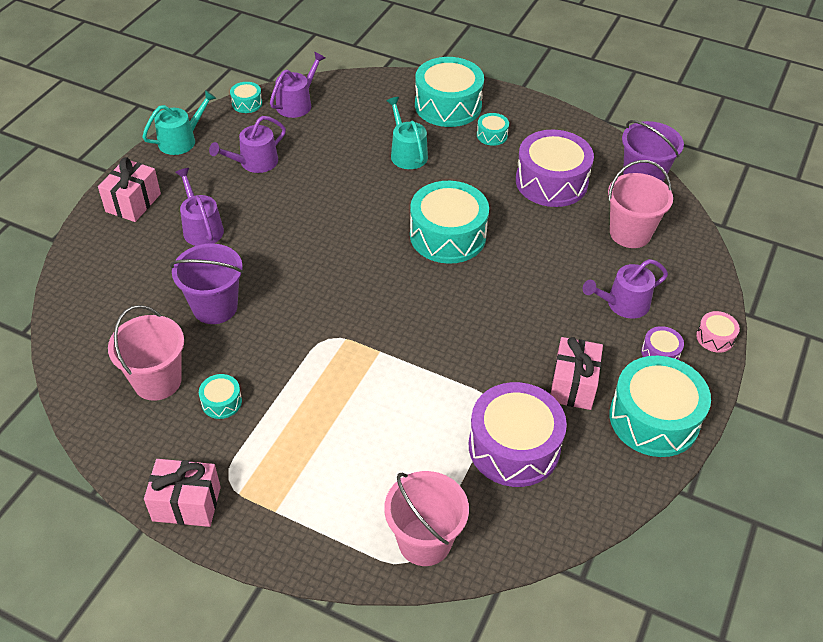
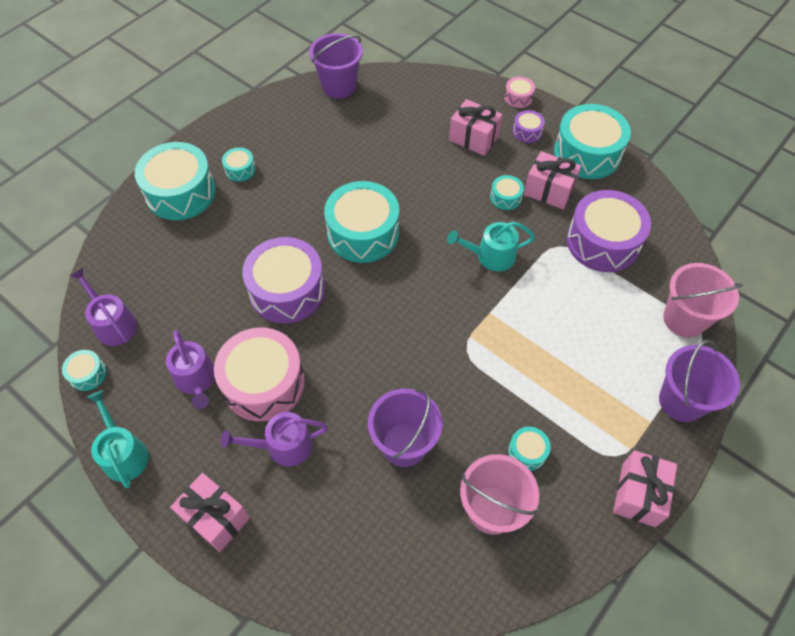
camera: 75 degrees left, 10 degrees up
turquoise watering can [386,97,428,169] -> turquoise watering can moved to [447,222,535,271]
purple drum [516,130,594,207] -> purple drum moved to [242,237,325,323]
purple watering can [583,259,668,319] -> pink gift [449,99,502,156]
pink bucket [608,160,673,248] -> none
none -> pink drum [214,328,305,421]
none -> turquoise drum [490,175,524,210]
none -> purple bucket [659,339,740,422]

